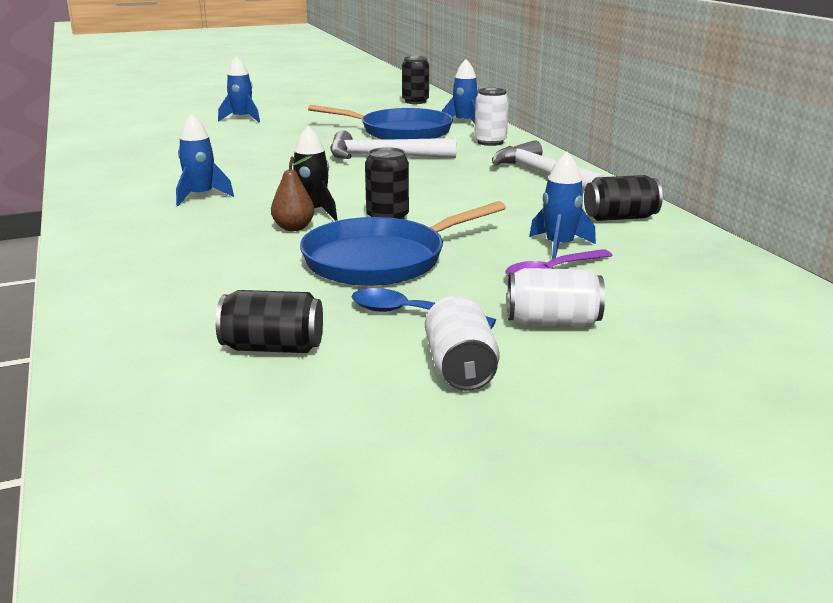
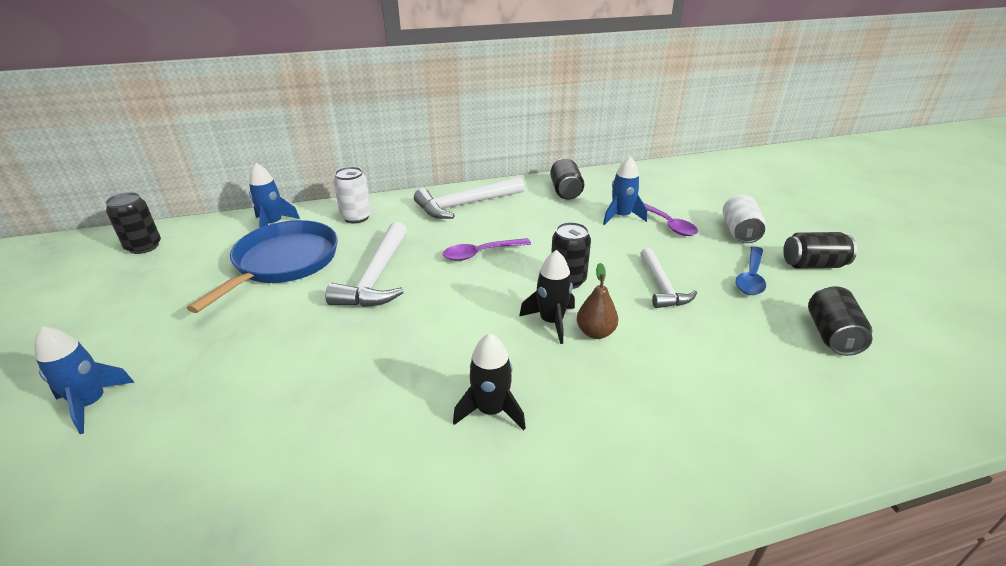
camera: 85 degrees left, 10 degrees up
blue rocket [176,113,234,206] -> black rocket [453,333,526,430]
blue pan [300,201,506,286] -> white hammer [640,248,697,308]
white can [425,295,500,391] -> black can [783,232,857,269]
none -> purple spoon [443,238,531,261]

